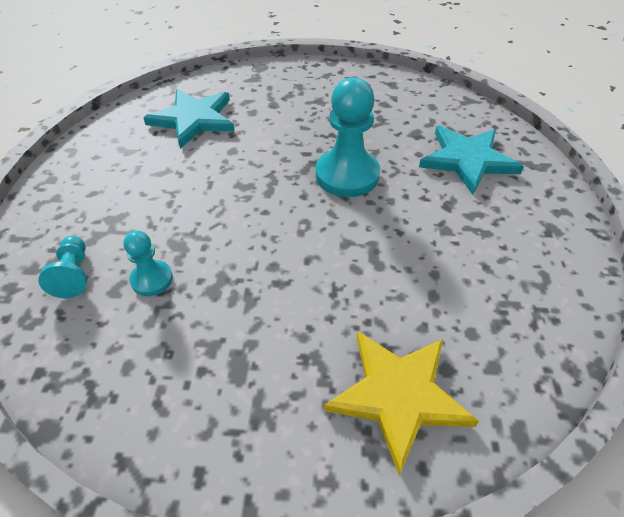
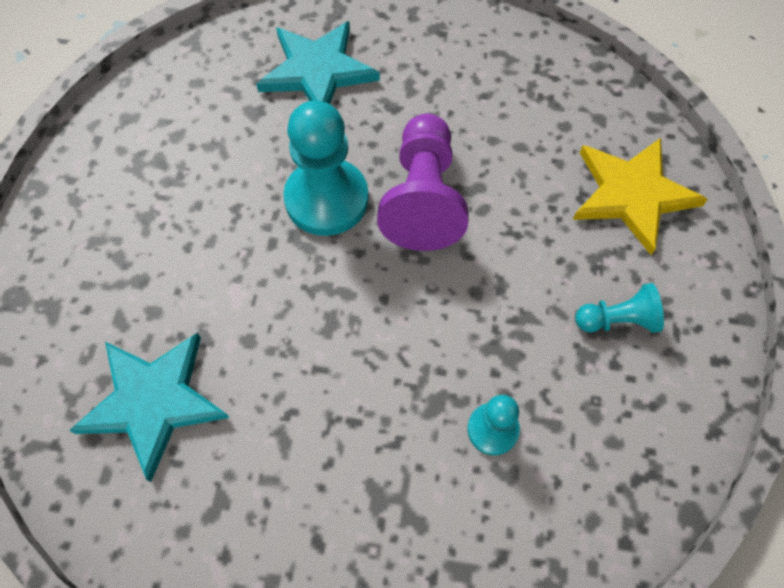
camera: 85 degrees left, 15 degrees up
turquoise pawn [38,236,87,298] -> turquoise pawn moved to [575,283,664,333]
none -> purple pawn [377,113,468,251]

